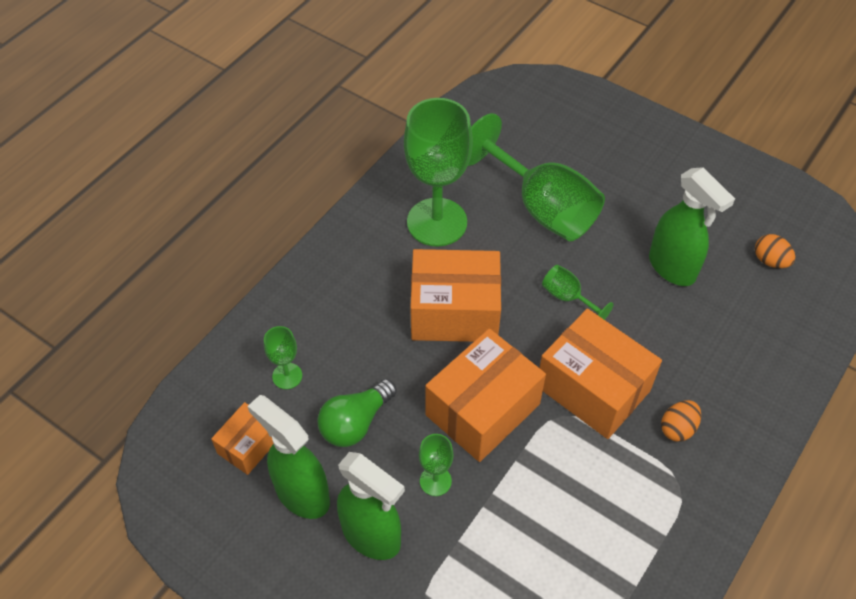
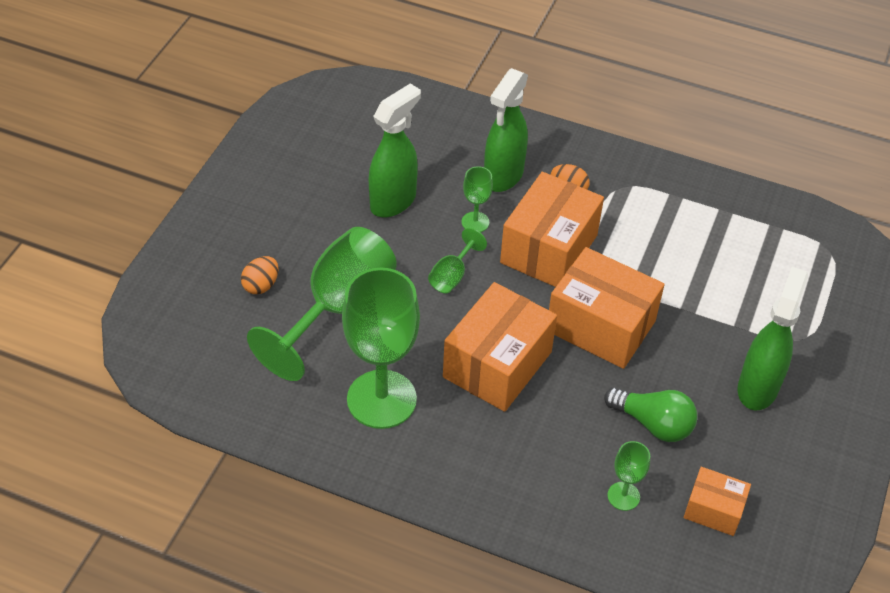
camera: 105 degrees left, 5 degrees down
green spray bottle [247,395,330,519] -> green spray bottle moved to [484,68,528,192]
orange box [410,249,501,342] -> orange box turned 45 degrees clockwise [443,282,557,412]
green goblet [419,434,453,496] -> green goblet moved to [462,166,493,232]
orange egg [755,234,795,268] -> orange egg moved to [241,256,279,294]

